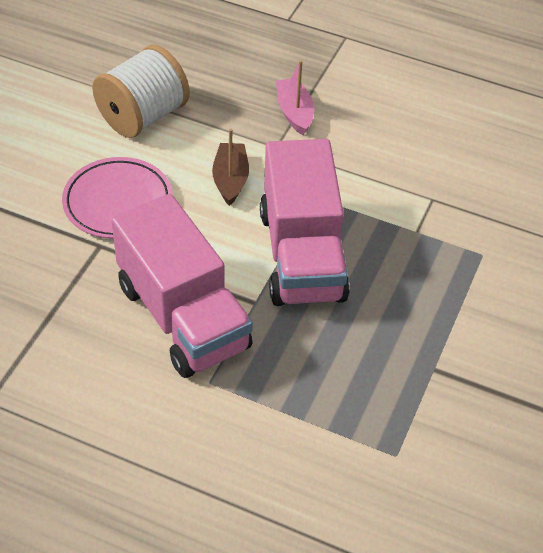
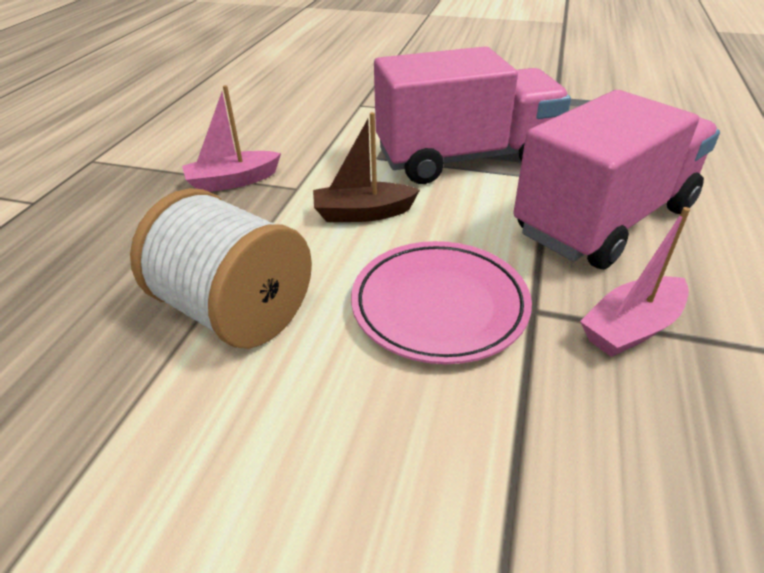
camera: 95 degrees left, 10 degrees down
none -> pink boat [580,207,690,357]

